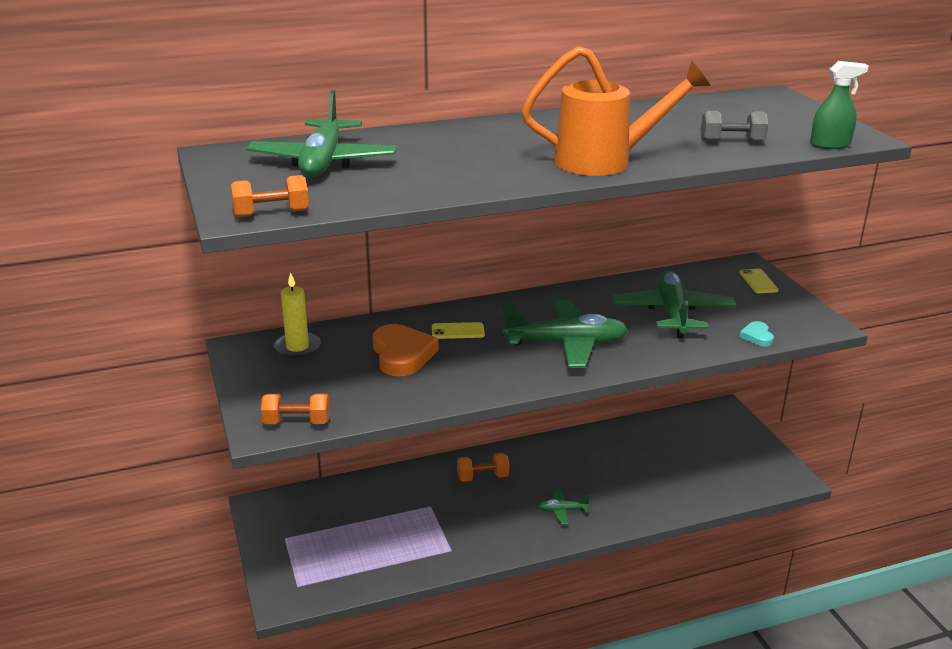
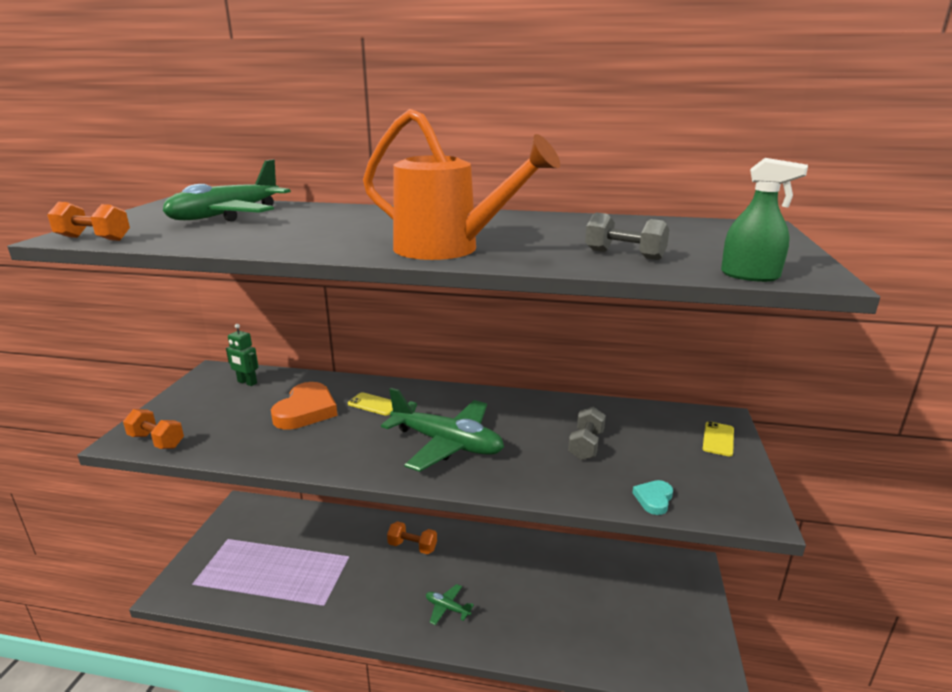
camera: 30 degrees right, 5 degrees down
yellow candle [274,272,321,358] -> green robot [226,324,258,386]
green plane [612,270,737,338] -> grey dumbbell [568,407,606,460]

